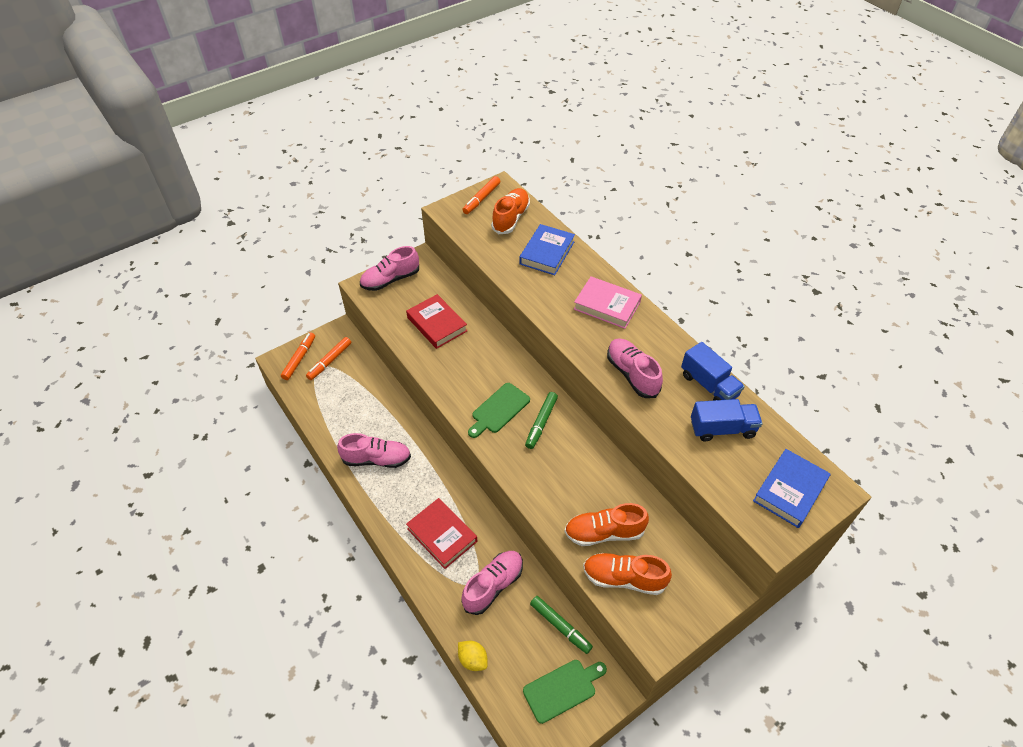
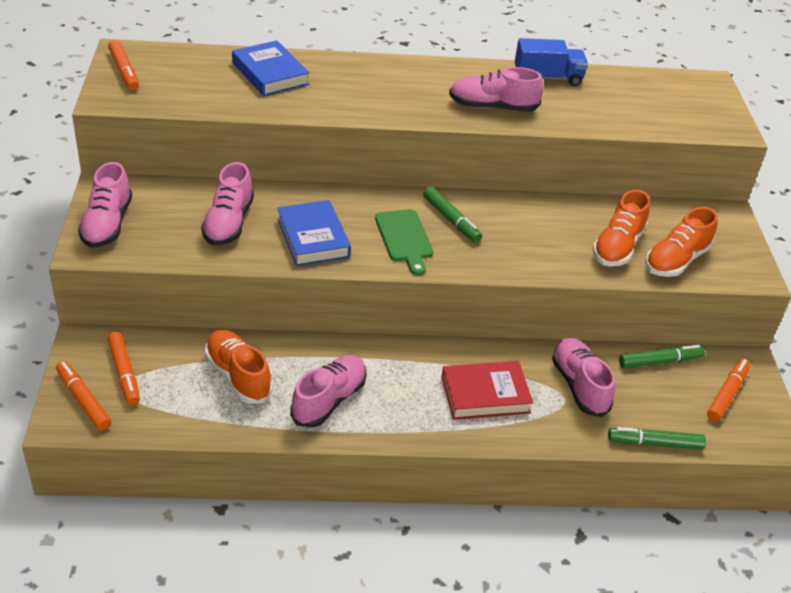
camera: 60 degrees left, 10 degrees down
red book [406,294,467,349] -> pink shoe [201,162,254,246]
yellow lemon [458,641,488,671] -> green marker [608,427,706,450]
orange shoe [491,188,530,234] -> orange shoe moved to [205,330,273,404]
green cutting board [523,660,607,724] -> orange marker [707,359,750,421]
pink book [574,276,642,329] -> none
blue truck [691,399,763,442] -> none
blue book [753,449,831,528] -> blue book moved to [277,200,351,266]

